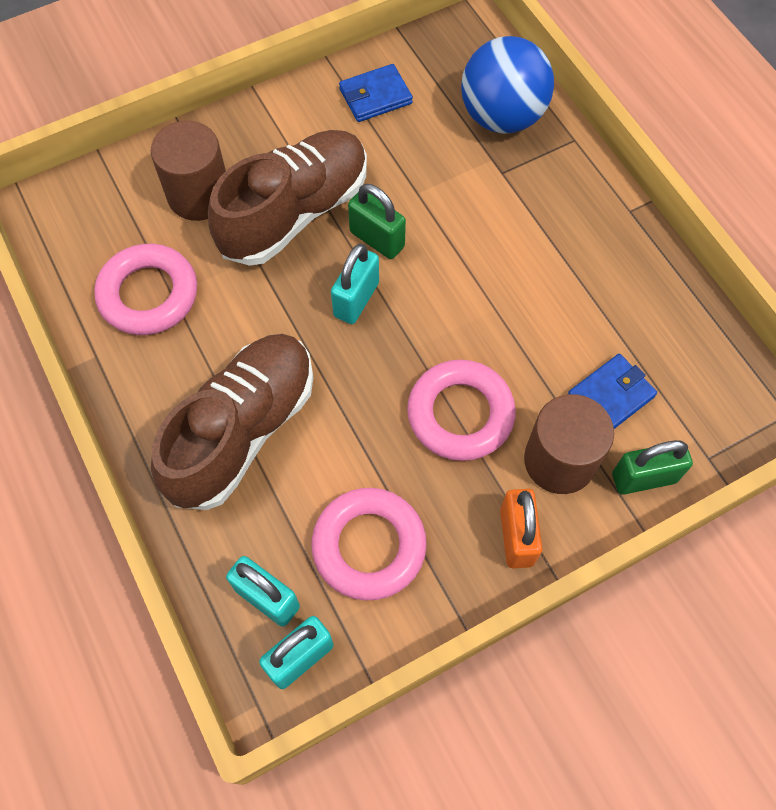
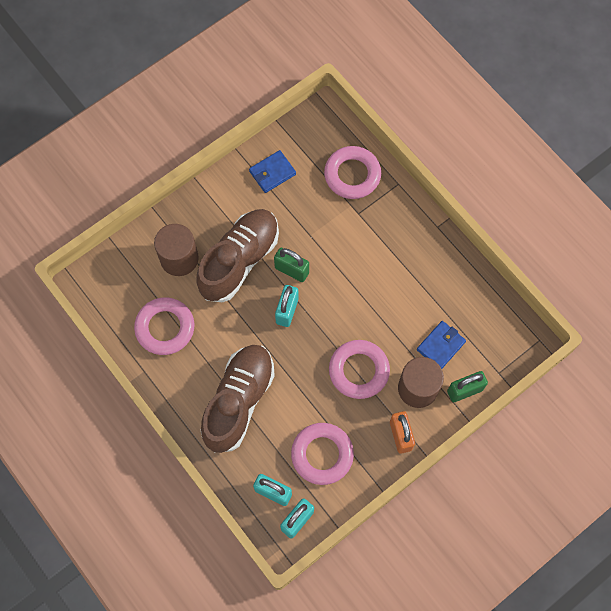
camera: 10 degrees left, 5 degrees up
blue ball [461,36,554,134] -> pink ring [324,146,381,199]

